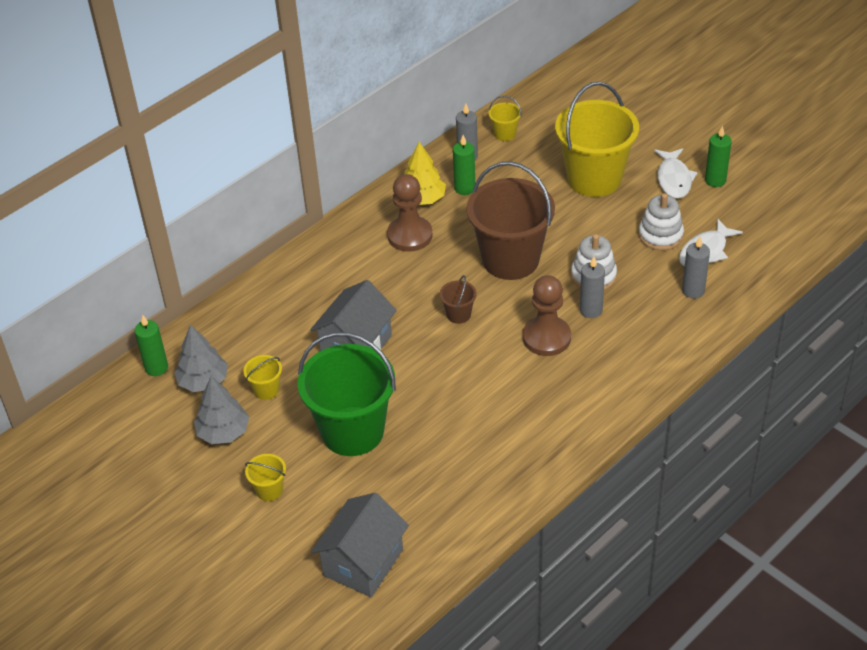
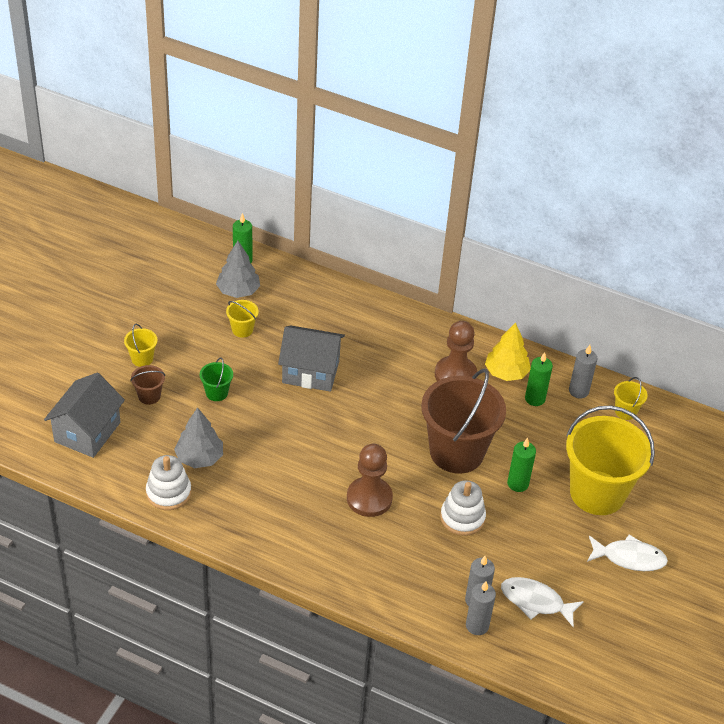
camera: 65 degrees right, 0 degrees up
grey tree [194,376,249,444] -> grey tree moved to [174,407,223,468]
green bucket [298,332,396,456] -> green bucket [200,357,233,401], size x0.41
grey house [311,493,409,597] -> grey house turned 75 degrees counterclockwise [44,373,125,458]
brown bucket [440,275,477,324] -> brown bucket moved to [130,365,165,405]
grey candle [580,256,605,318] -> grey candle moved to [466,581,496,635]
white stacking toy [638,193,684,250] -> white stacking toy moved to [146,455,191,510]
white fish [654,148,698,198] -> white fish turned 150 degrees counterclockwise [587,535,668,571]
green candle [705,126,732,187] -> green candle moved to [507,438,536,492]

